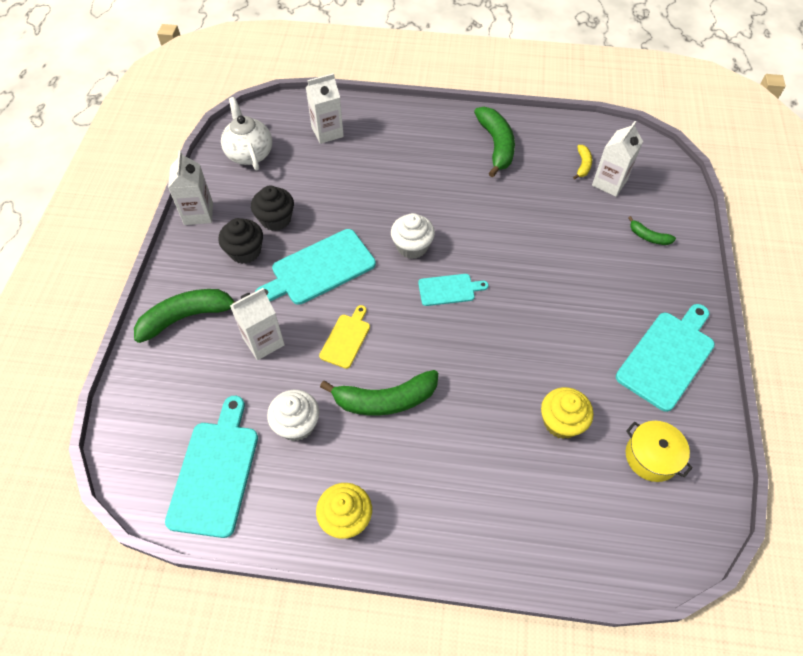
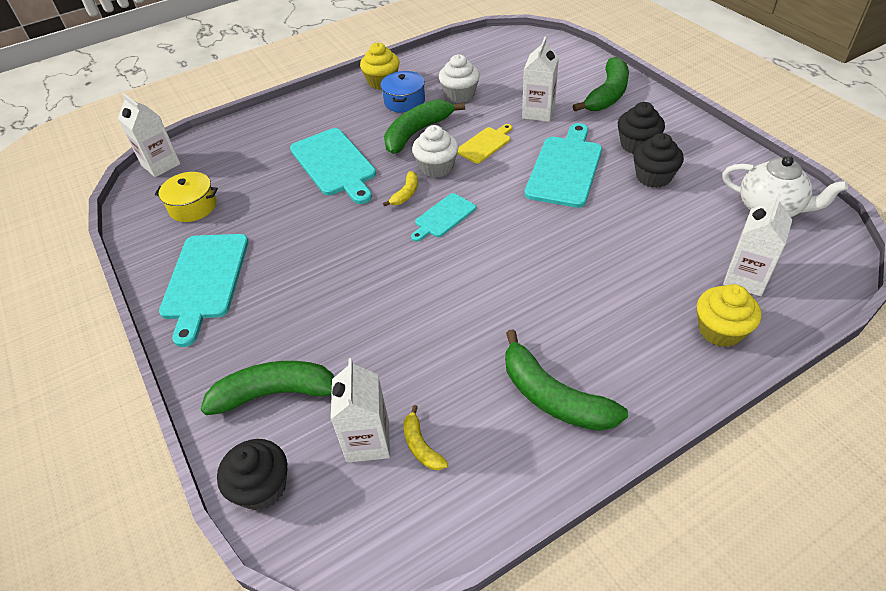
camera: 145 degrees right, 10 degrees down
turquoise cutting board [165,396,258,538] -> turquoise cutting board moved to [290,128,376,204]
white carton [168,150,213,225] -> white carton moved to [118,93,181,177]
yellow cutting board [319,305,370,369] -> yellow cutting board turned 120 degrees counterclockwise [457,124,512,163]
white cupcake [391,213,435,259] -> white cupcake moved to [412,125,459,178]
yellow cupcake [541,387,593,439] -> yellow cupcake moved to [697,284,761,347]
green banana [628,216,676,245] -> green banana [201,361,334,415], size x2.02
none -> black cupcake [217,439,288,510]
none -> blue pot [381,71,425,113]
none -> yellow banana [383,171,418,206]

